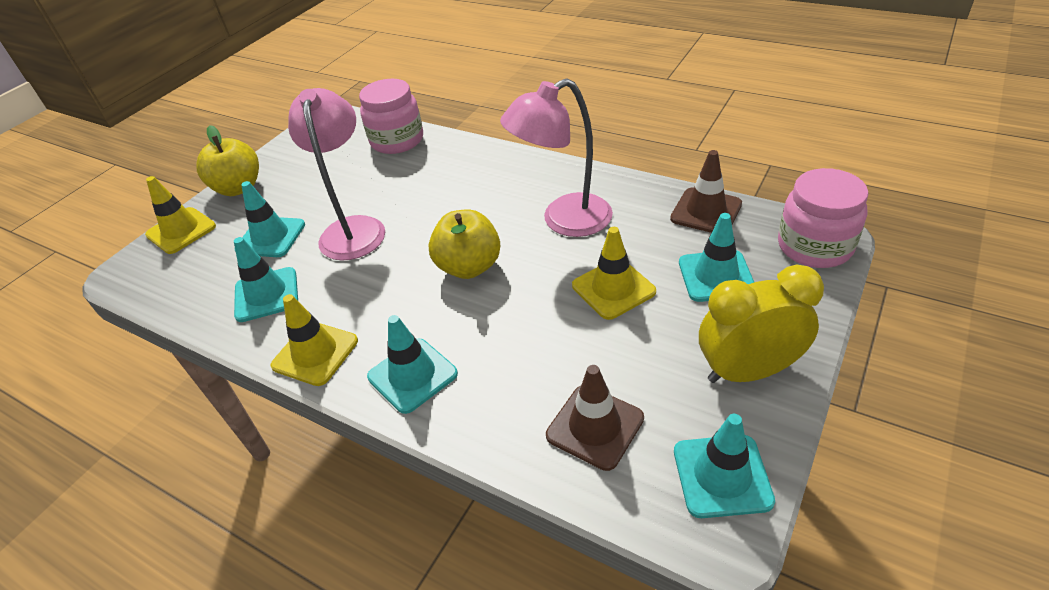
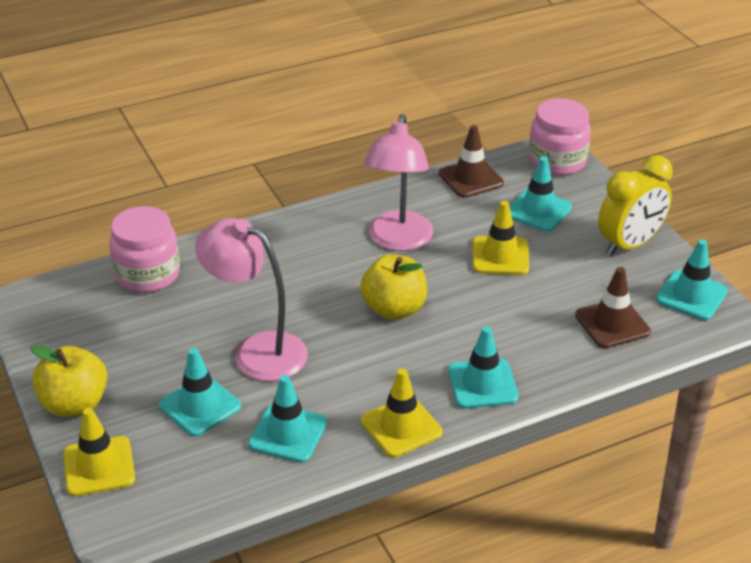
camera: 60 degrees left, 5 degrees down
yellow clock [699,265,824,383] -> yellow clock turned 150 degrees counterclockwise [598,155,673,256]

